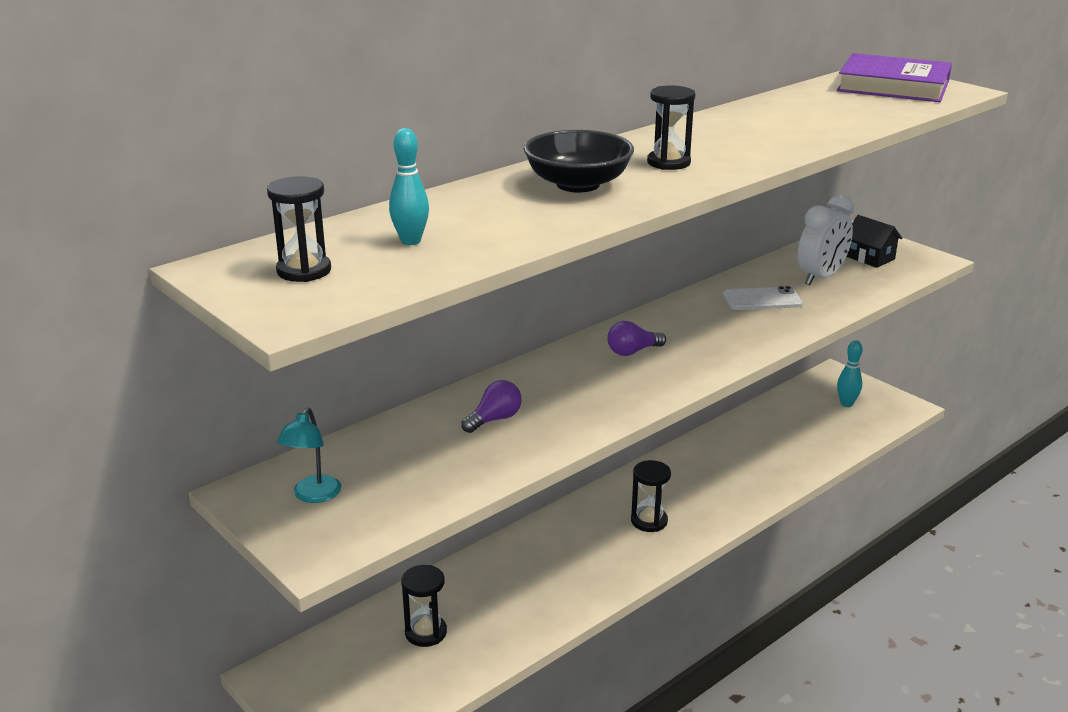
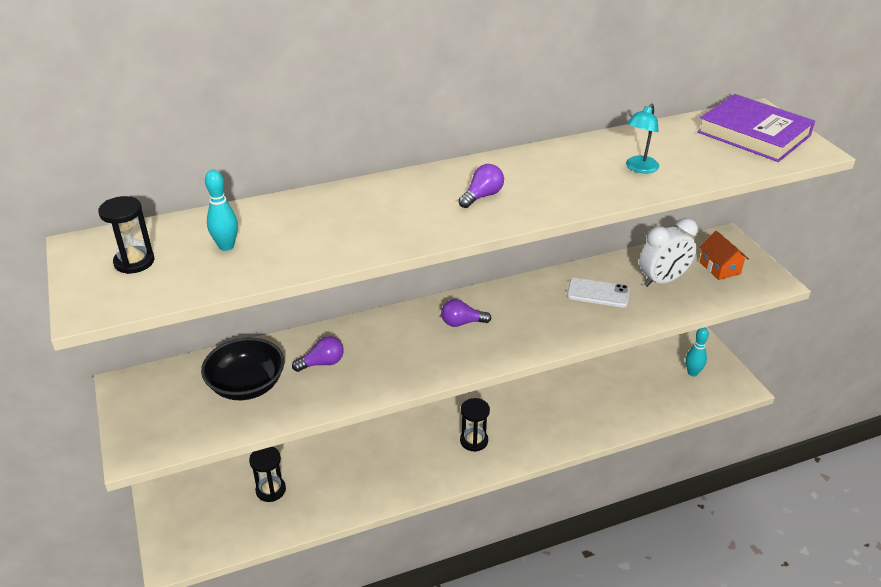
camera: 20 degrees right, 10 degrees up
turquoise lamp [277,408,341,503] -> turquoise lamp moved to [626,104,659,174]
black bowl [524,130,634,193] -> black bowl moved to [201,338,284,400]
black hourglass [647,85,695,170] -> purple light bulb [458,164,504,208]
black house [846,215,902,268] -> orange house [699,231,749,280]

